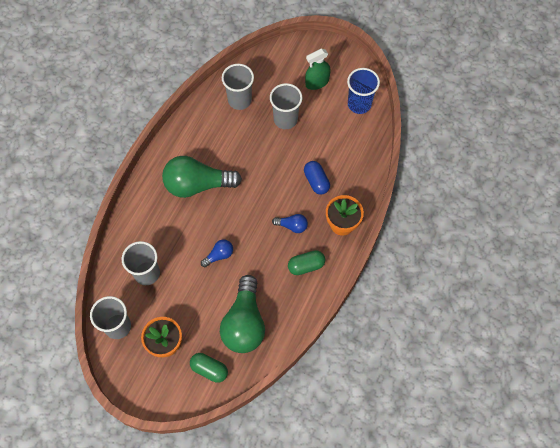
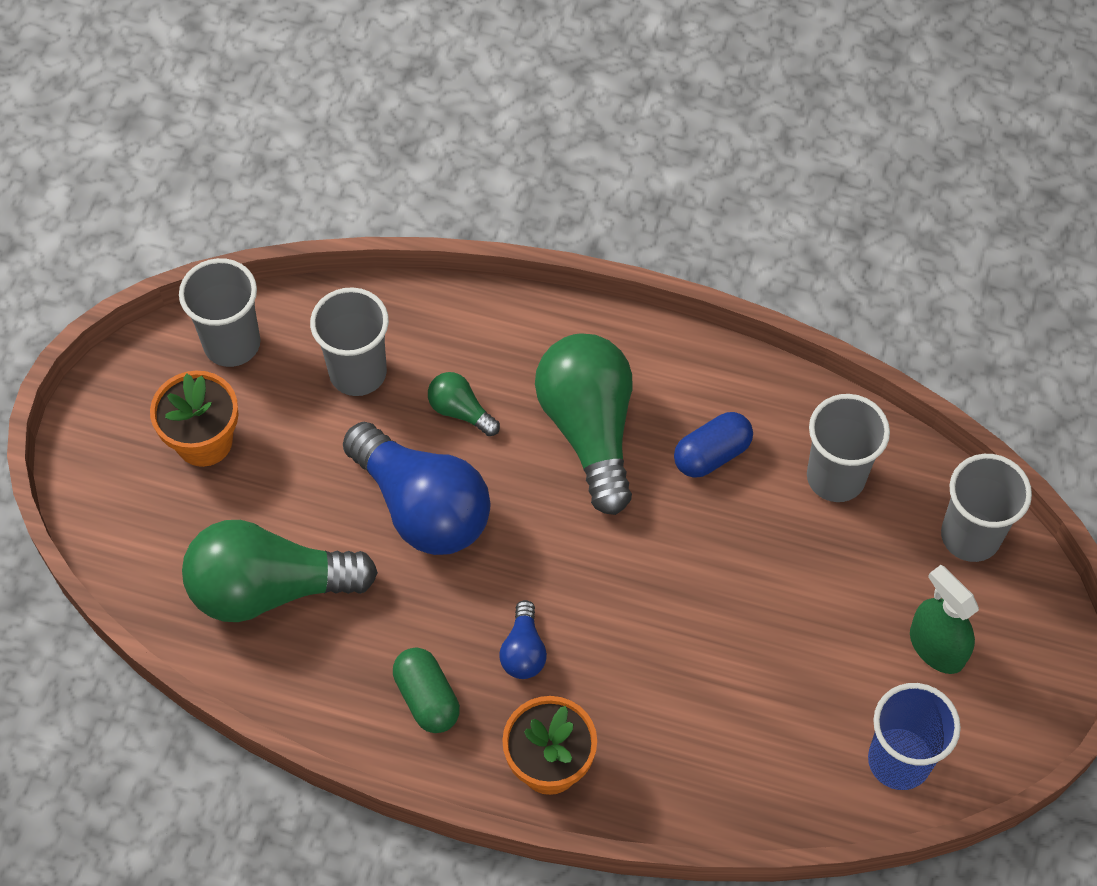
camera: 80 degrees right, 5 degrees down
green capsule [190,353,228,383] -> none
blue light bulb [201,239,233,267] -> blue light bulb [343,422,491,555], size x2.19
grey cup [270,83,302,129] -> grey cup moved to [941,454,1032,562]
blue capsule [304,161,330,195] -> blue capsule moved to [674,412,753,478]
none -> green light bulb [428,372,500,436]

